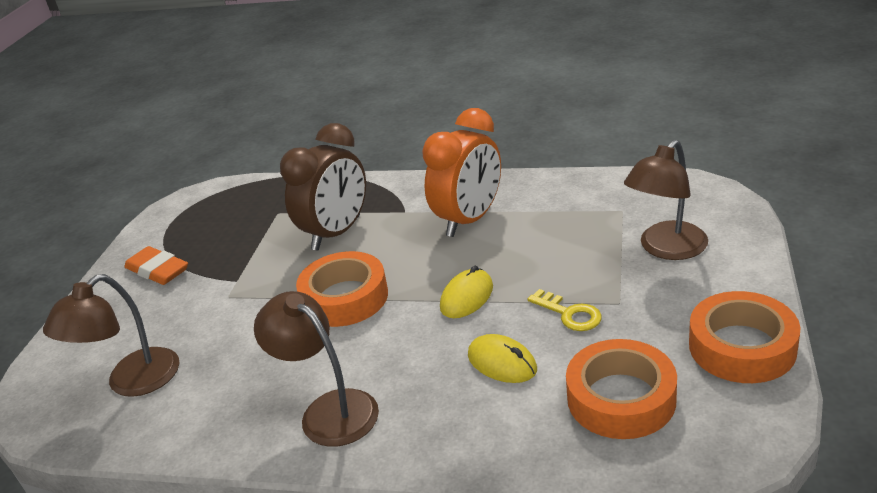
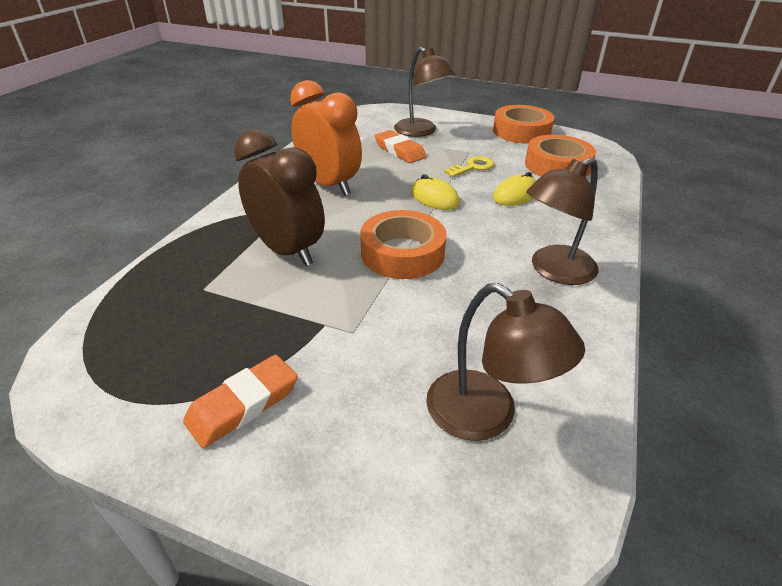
camera: 85 degrees left, 5 degrees up
none -> orange eraser [375,130,426,163]

